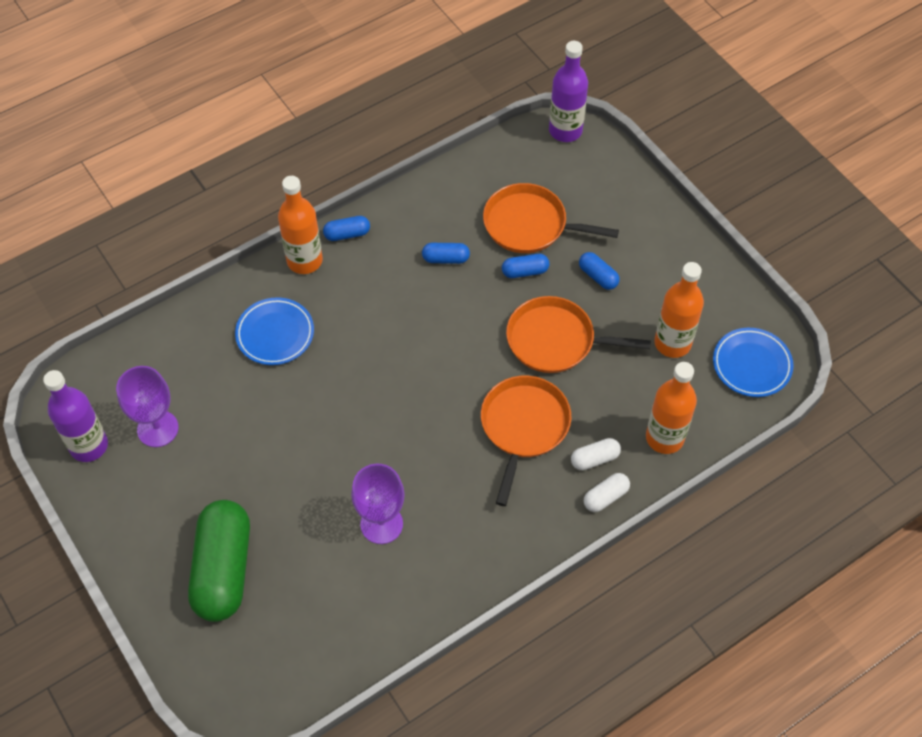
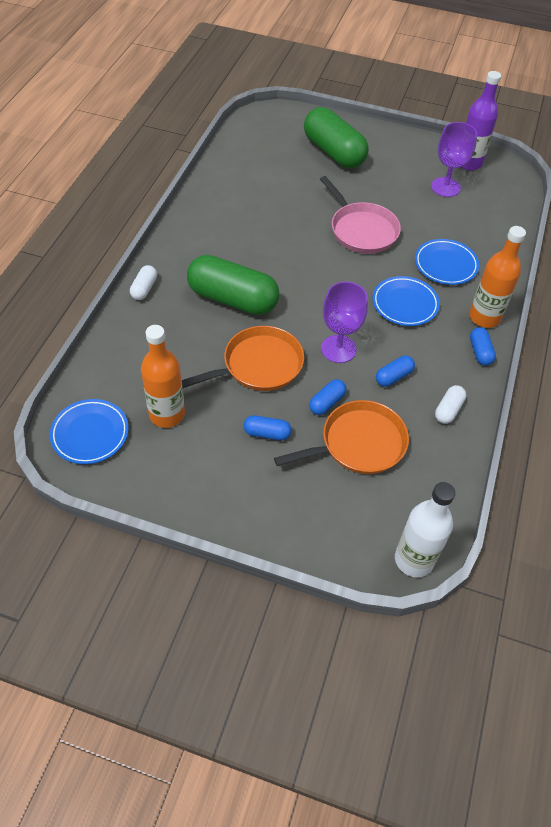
camera: 140 degrees right, 5 degrees down
blue capsule [323,216,370,241] -> blue capsule turned 45 degrees counterclockwise [470,327,496,366]
purple goblet [351,464,405,544] -> purple goblet moved to [321,282,368,363]
orange pan [481,376,571,506] -> green capsule [187,255,279,315]
purple bottle [549,41,588,142] -> white bottle [395,482,455,578]
white capsule [571,438,621,470] -> white capsule moved to [435,385,466,424]
orange bottle [646,362,697,454] -> none
none -> pink pan [320,176,401,254]
none -> blue plate [372,276,440,326]

